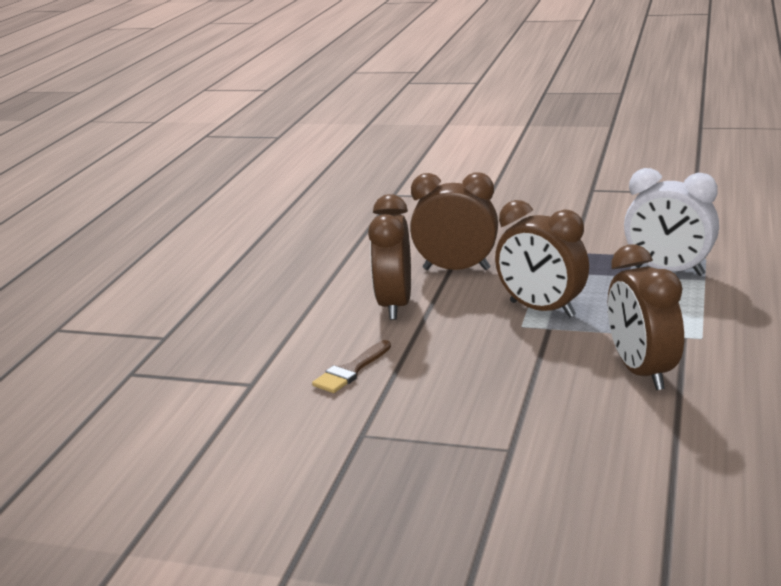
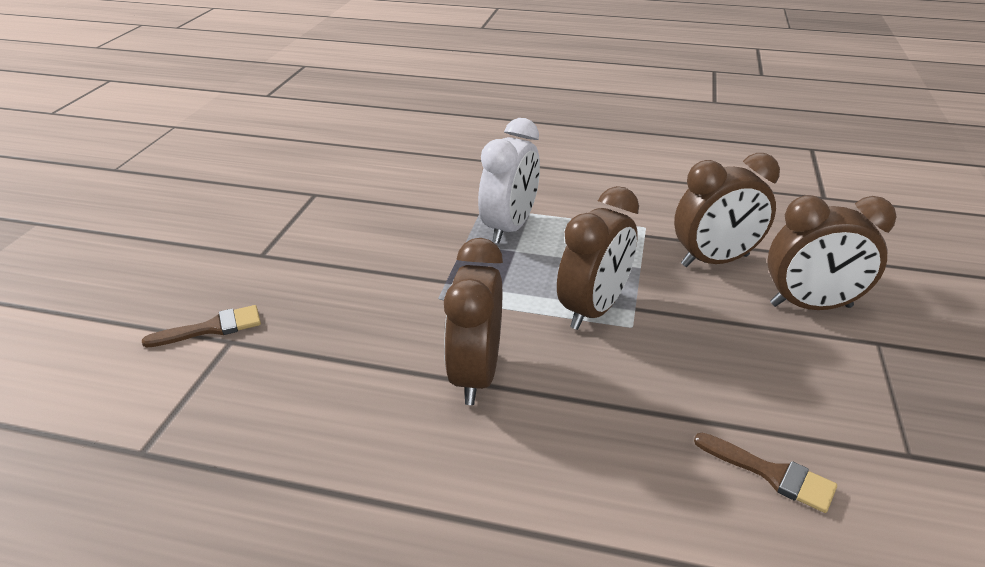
camera: 95 degrees left, 10 degrees up
brown clock [368,194,411,320] -> brown clock moved to [767,195,896,310]
none -> brown brush [142,305,261,348]

